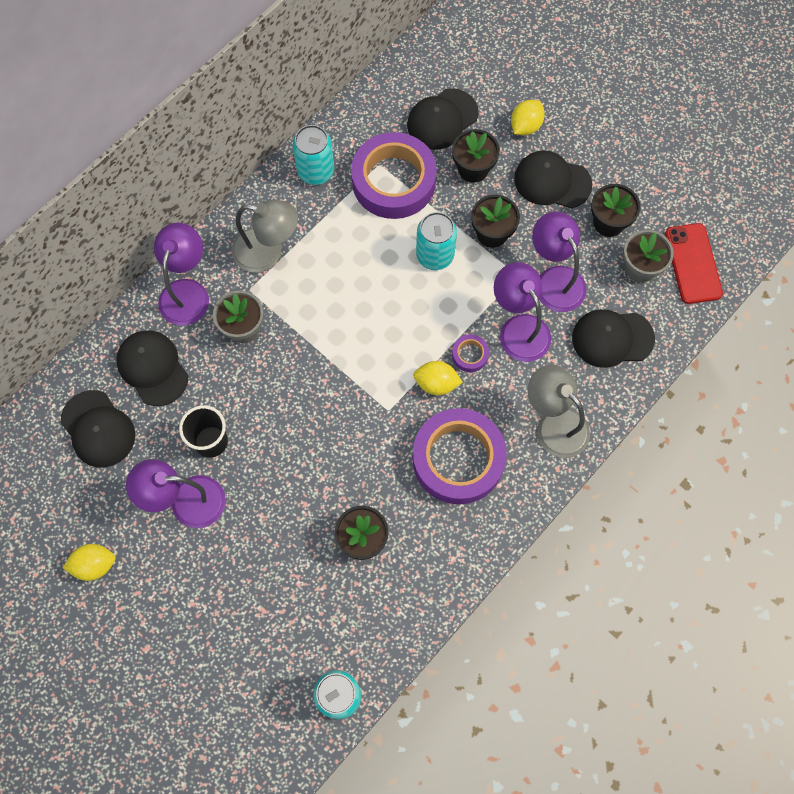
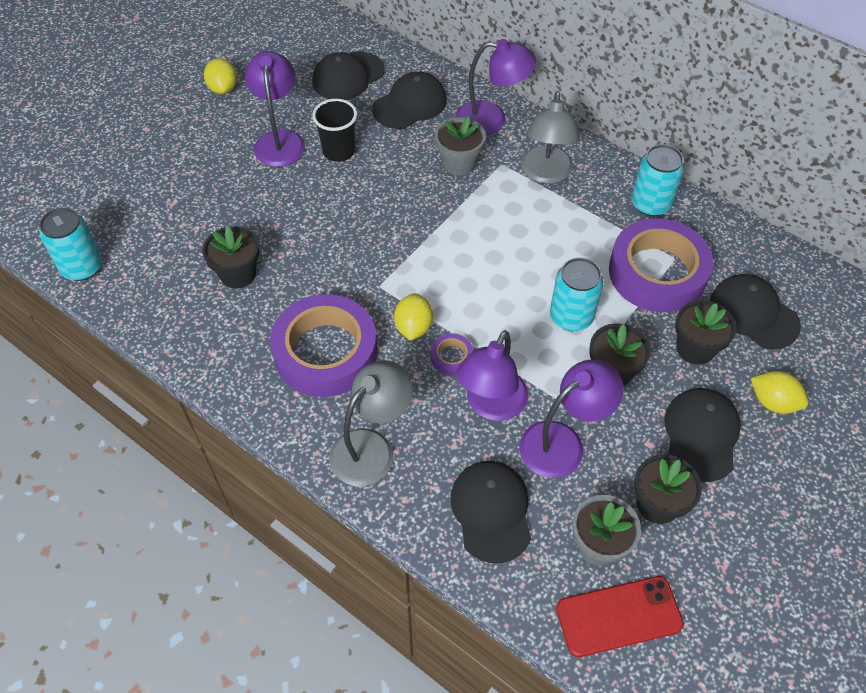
camera: 85 degrees right, 15 degrees down
purple lamp [494,262,551,362] -> purple lamp turned 150 degrees clockwise [457,330,528,421]

